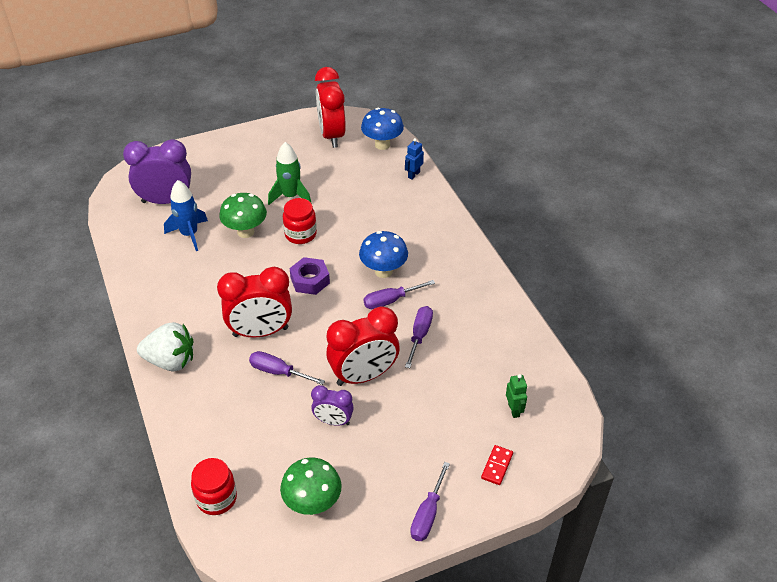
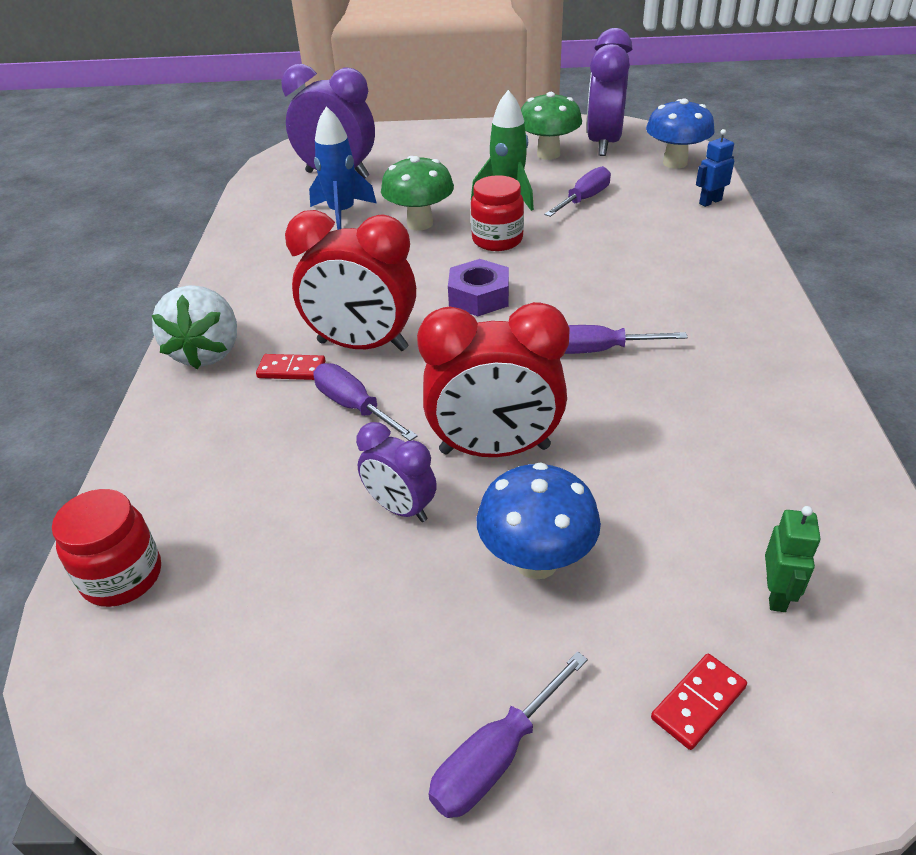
camera: 25 degrees right, 5 degrees down
white strawberry [137,322,193,371] -> white strawberry turned 60 degrees clockwise [151,285,237,369]
green mushroom [280,458,342,515] -> green mushroom moved to [521,92,582,160]
red clock [315,67,346,148] -> purple clock [587,28,632,156]
blue mushroom [359,231,408,278] -> blue mushroom moved to [477,462,601,579]
purple screwdriver [405,306,433,368] -> purple screwdriver moved to [544,166,611,217]
none -> red domino [256,354,325,380]

